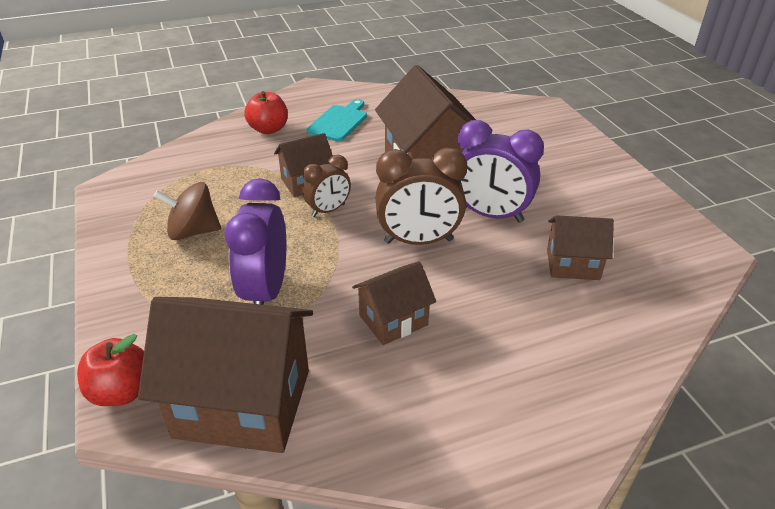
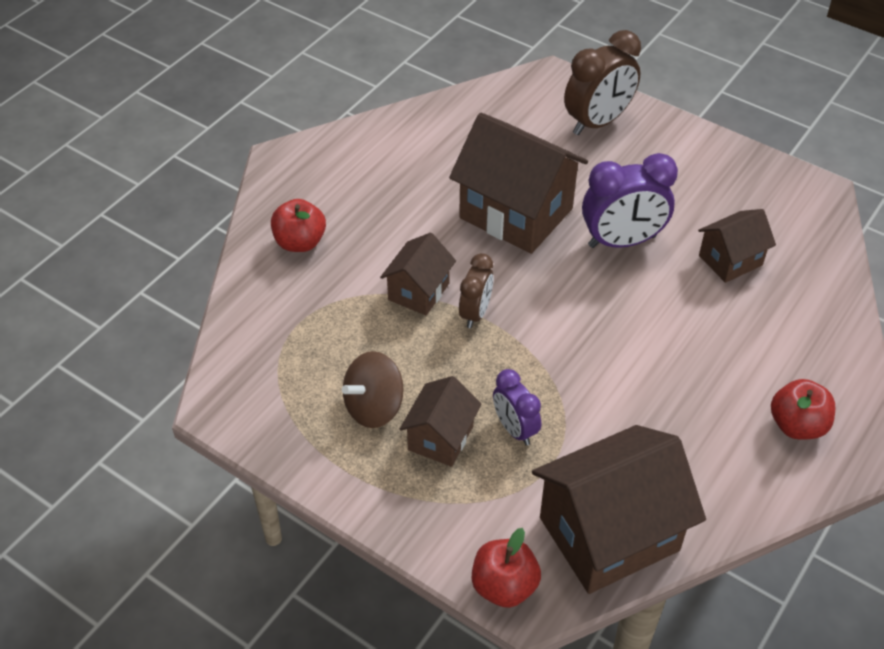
camera: 35 degrees left, 10 degrees up
purple clock [225,178,286,305] -> purple clock [493,369,541,446], size x0.59
turquoise cutting board [307,99,367,141] -> none
brown house [352,261,436,345] -> brown house moved to [400,376,482,467]
brown clock [376,148,467,245] -> brown clock moved to [564,30,641,135]
none -> red apple [771,379,835,439]

